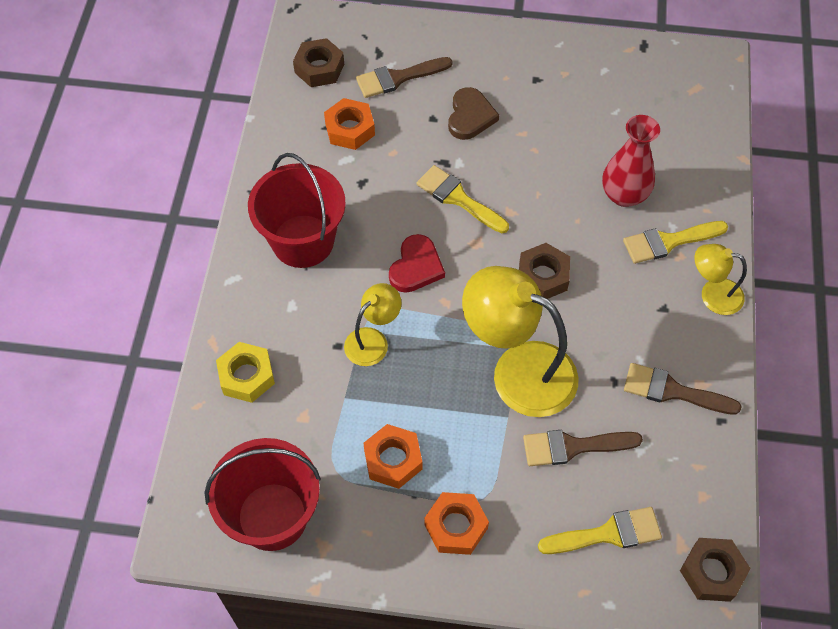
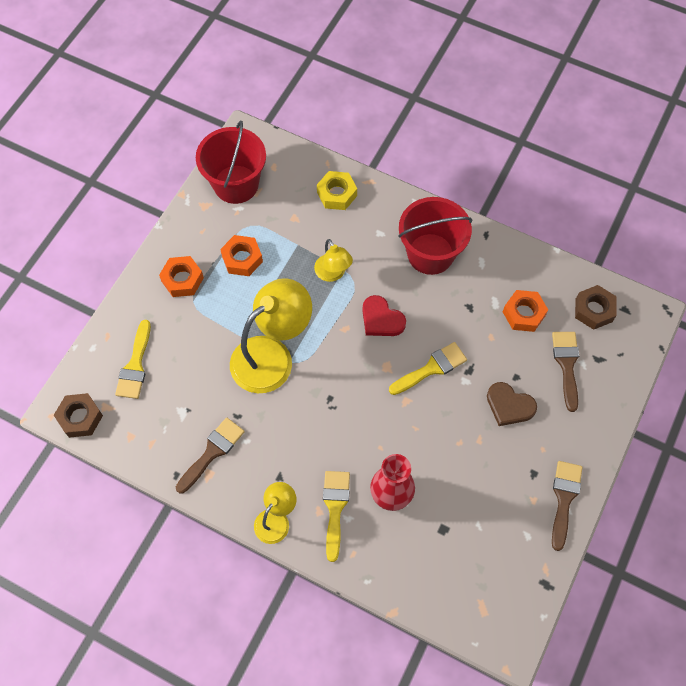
camera: 110 degrees right, 5 degrees up
brown nut [519,243,570,299] -> none
brown brush [523,430,643,466] -> brown brush moved to [552,461,583,551]

